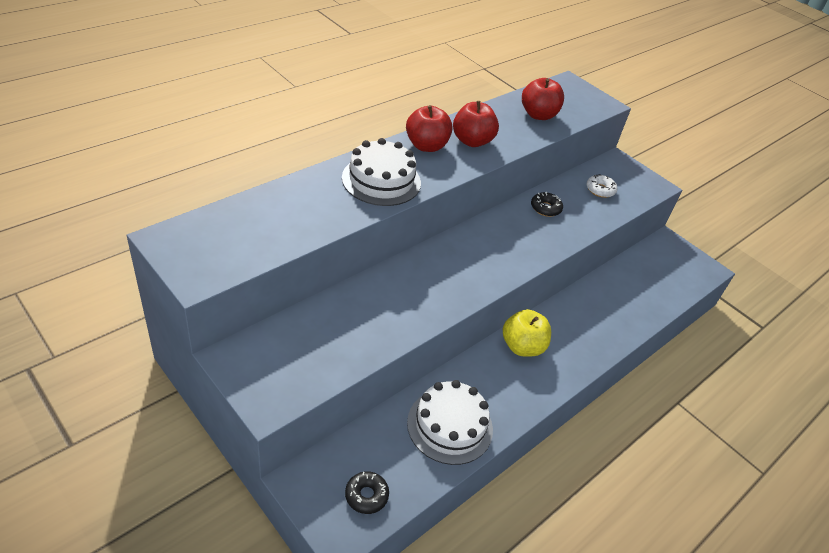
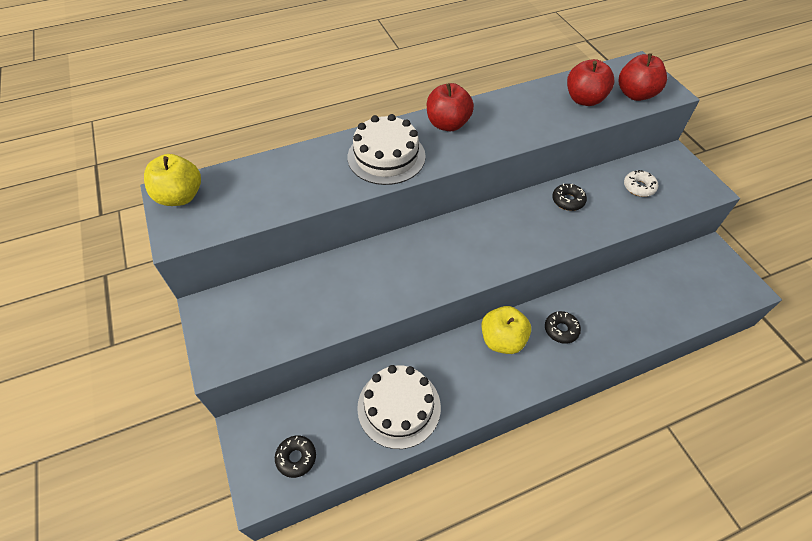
camera: 25 degrees right, 10 degrees up
red apple [453,101,499,147] -> red apple moved to [619,53,667,101]
none -> yellow apple [144,154,201,206]
none -> black donut [545,311,581,344]

